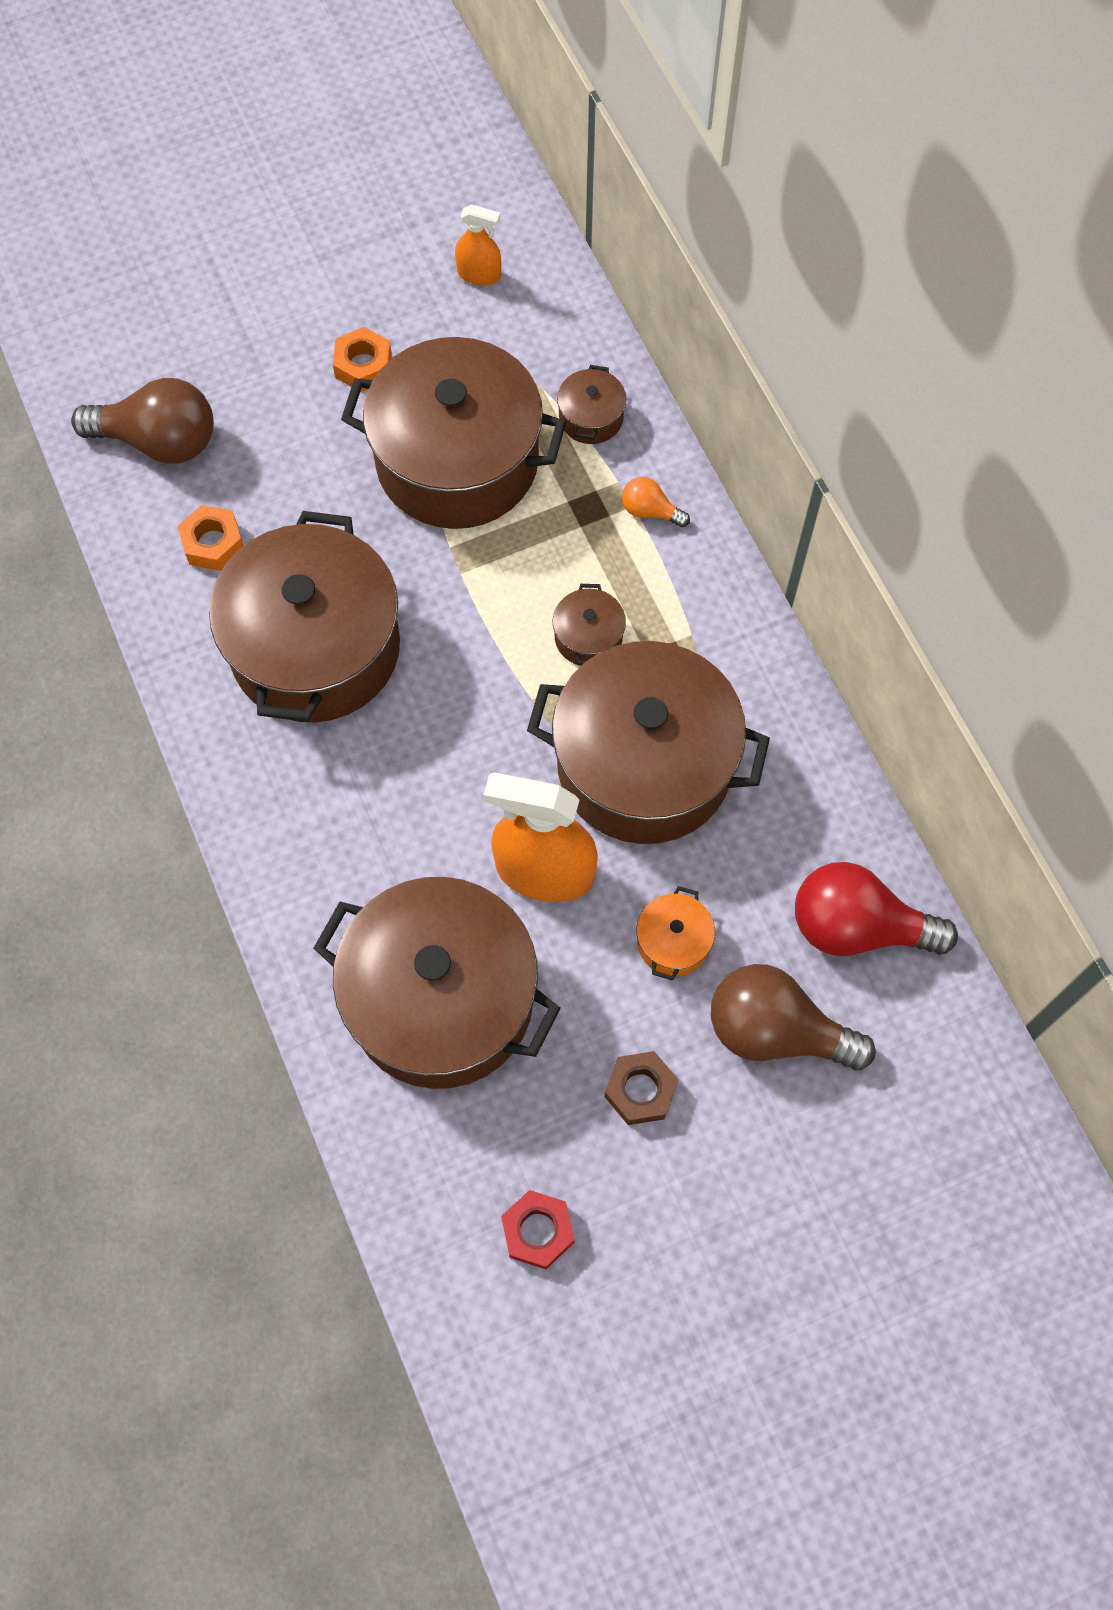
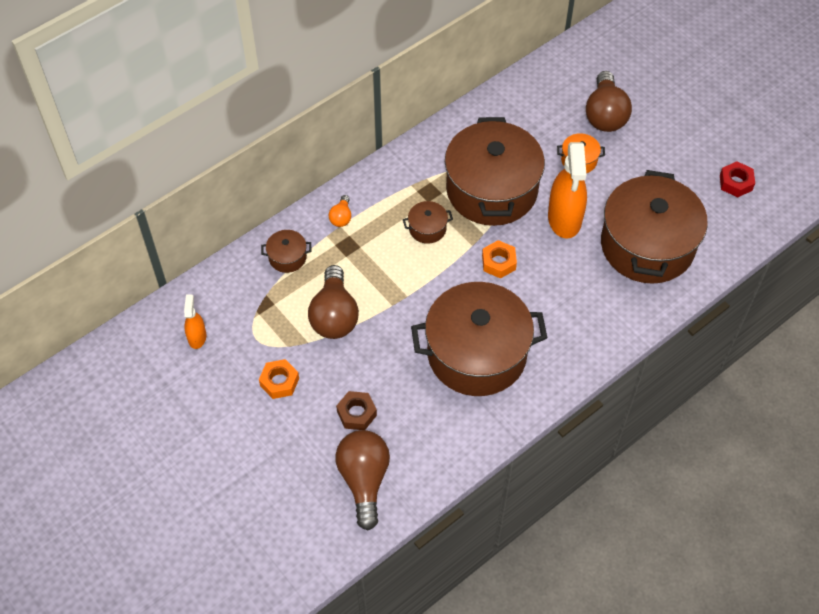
camera: 105 degrees left, 10 degrees down
orange nut [178,505,243,571] -> orange nut moved to [482,240,517,279]
brown pot [341,337,566,529] -> brown light bulb [308,265,359,339]
brown nut [604,1051,678,1125] -> brown nut moved to [336,391,377,430]
red light bulb [795,862,958,956] -> none

